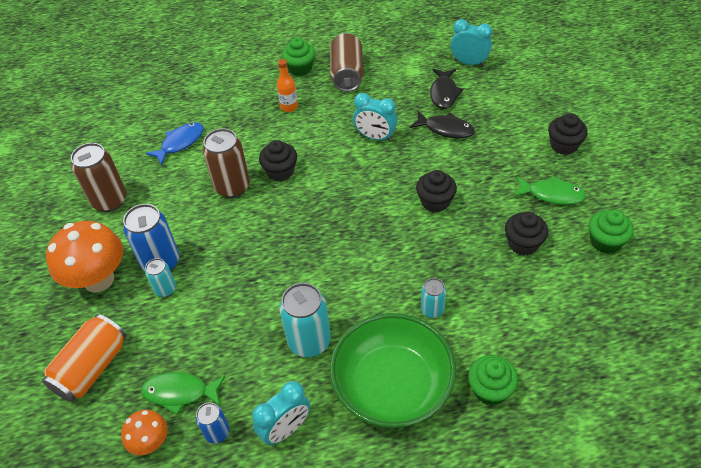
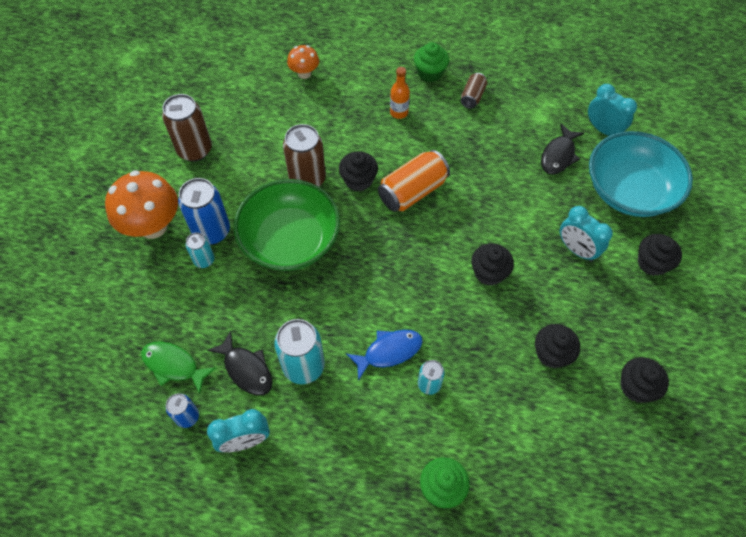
camera: 20 degrees right, 10 degrees up
orange can [42,314,126,402] -> orange can moved to [378,150,450,212]
orange mushroom [121,410,168,455] -> orange mushroom moved to [287,45,319,79]
blue fish [146,122,204,166] -> blue fish moved to [346,330,423,381]
brown can [330,33,364,92] -> brown can [461,73,487,109], size x0.55
green bowl [330,313,456,428] -> green bowl moved to [234,179,340,271]
turquoise clock [353,93,398,142] -> turquoise clock moved to [560,206,613,262]
black fish [410,111,475,139] -> black fish moved to [207,331,273,395]
green fish [514,175,586,205] -> none
green cupcake [589,210,633,254] -> black cupcake [621,357,669,403]
none -> turquoise bowl [589,131,693,217]

